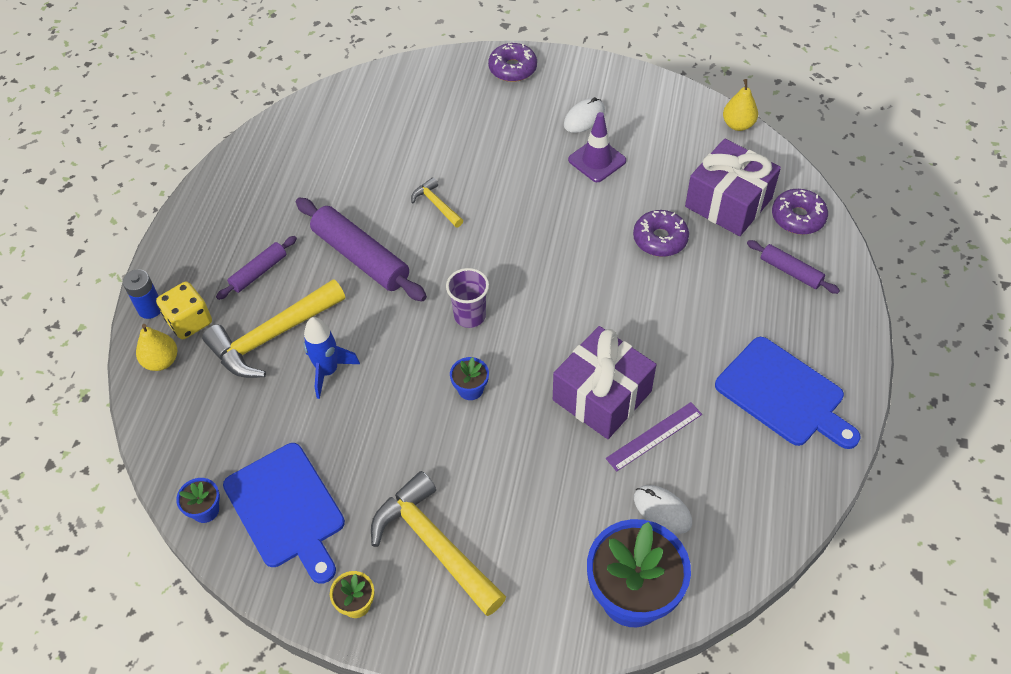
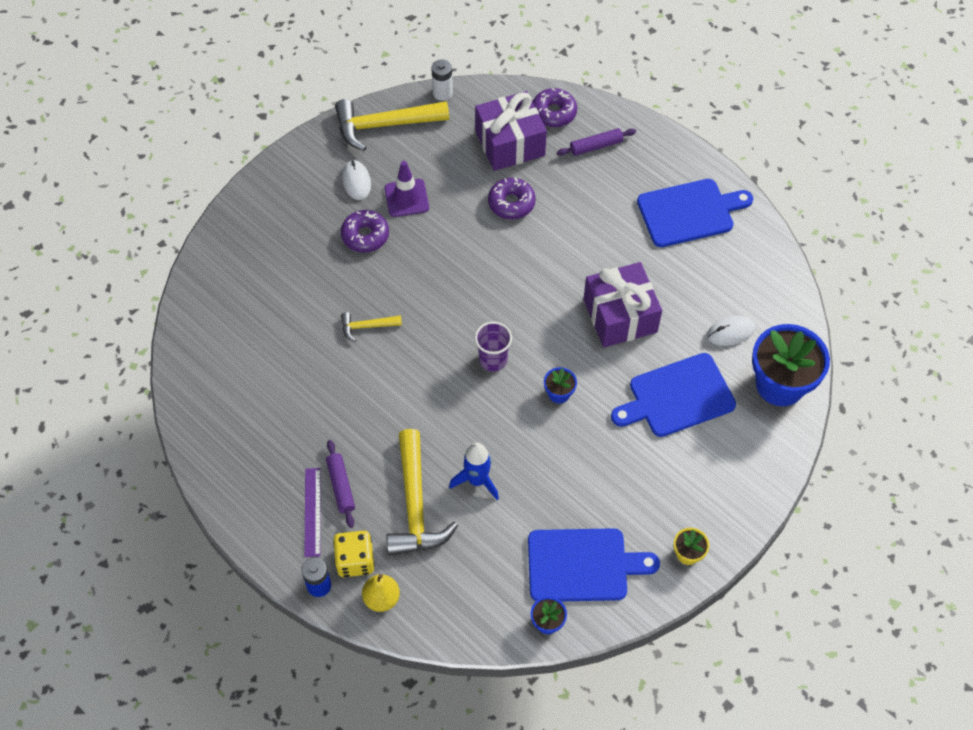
camera: 60 degrees left, 5 degrees up
purple rolling pin [296,198,427,301] -> none
yellow hammer [371,471,506,616] -> yellow hammer moved to [335,99,449,151]
purple donut [488,43,537,82] -> purple donut moved to [341,210,389,253]
purple ruler [606,402,702,471] -> purple ruler moved to [304,468,321,557]
yellow pear [723,79,758,131] -> white battery [431,59,453,101]
none -> blue cutting board [611,353,736,437]

